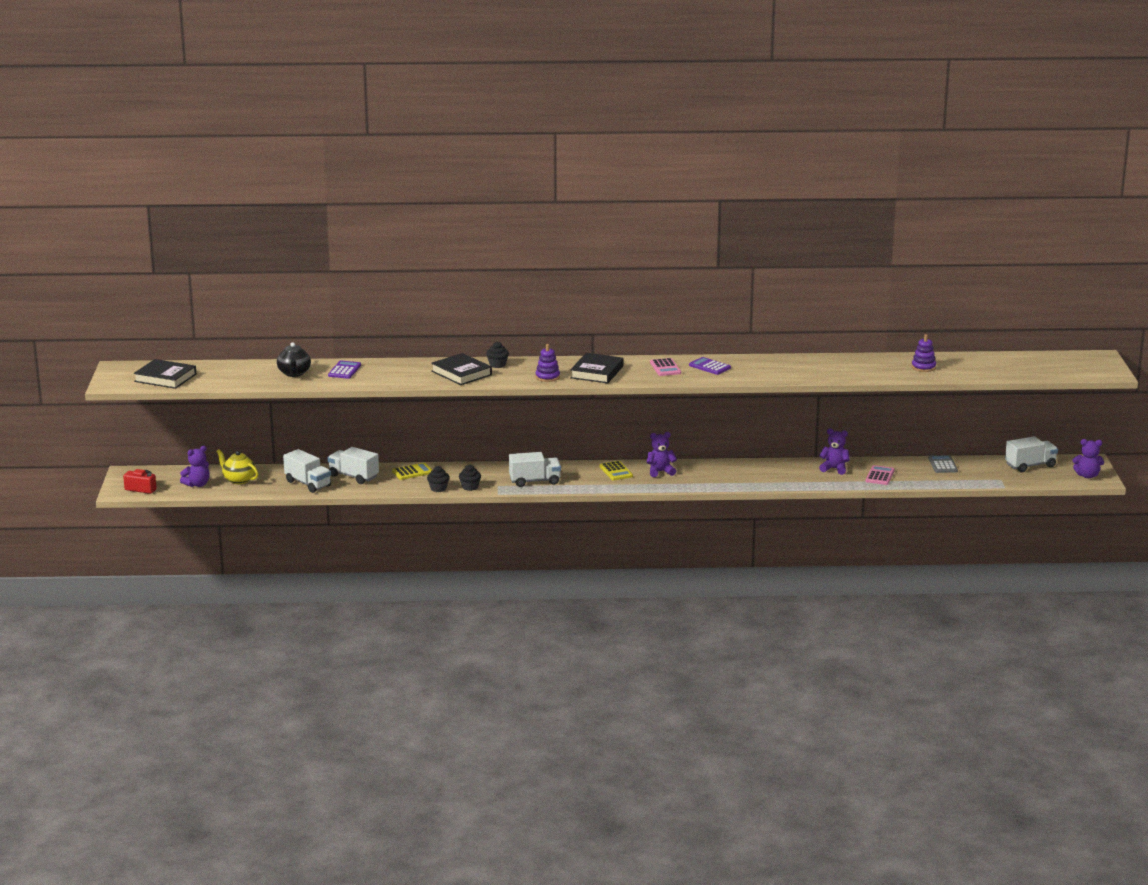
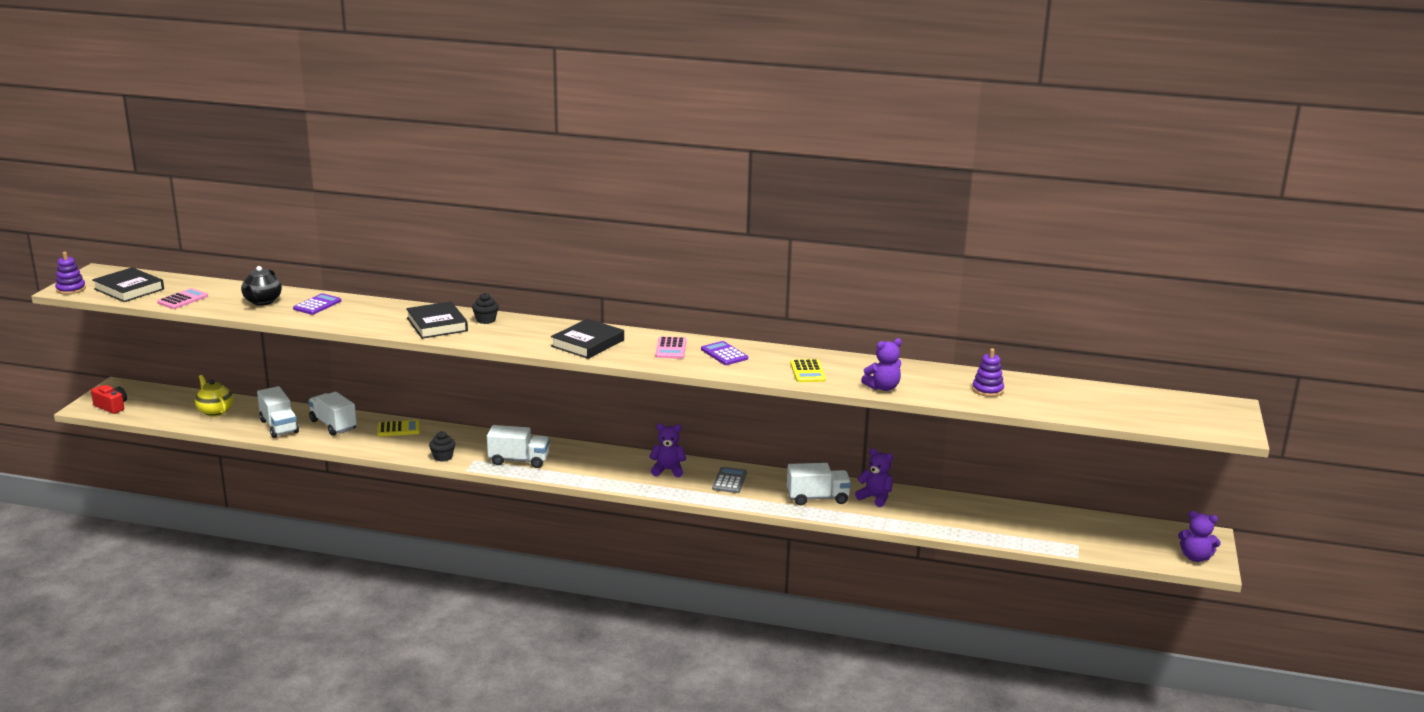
camera: 15 degrees right, 0 degrees up
purple teddy bear [180,446,210,487] -> purple teddy bear moved to [861,338,902,391]
black cupcake [427,466,450,492] -> none
purple stacking toy [535,344,560,382] -> purple stacking toy moved to [55,252,86,294]
yellow calculator [599,461,633,480] -> yellow calculator moved to [790,359,826,382]
pink calculator [866,465,895,485] -> pink calculator moved to [157,288,208,309]
grey calculator [928,455,958,473] -> grey calculator moved to [712,467,747,493]
white truck [1005,436,1058,472] -> white truck moved to [787,463,851,505]

